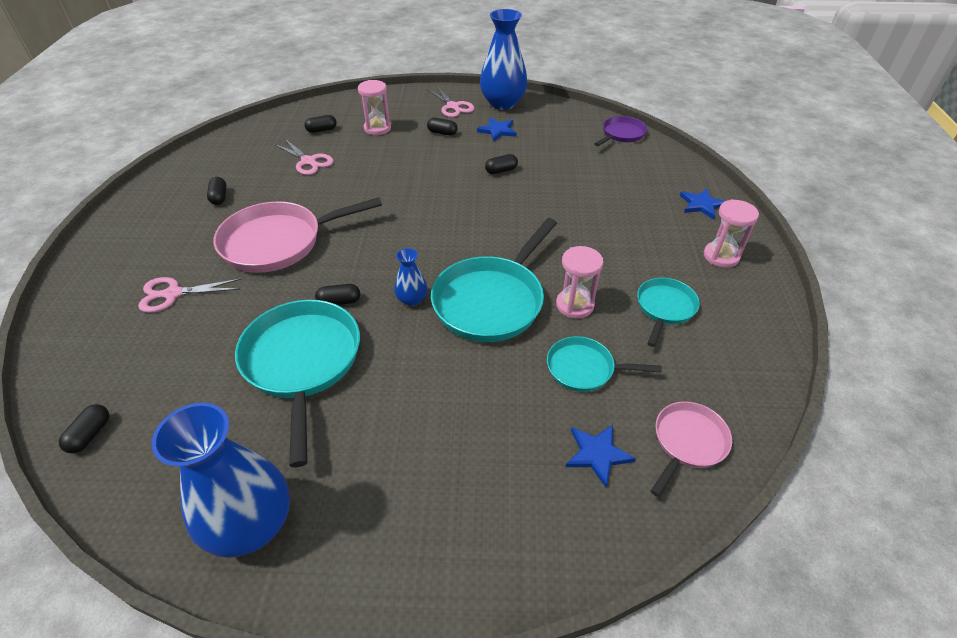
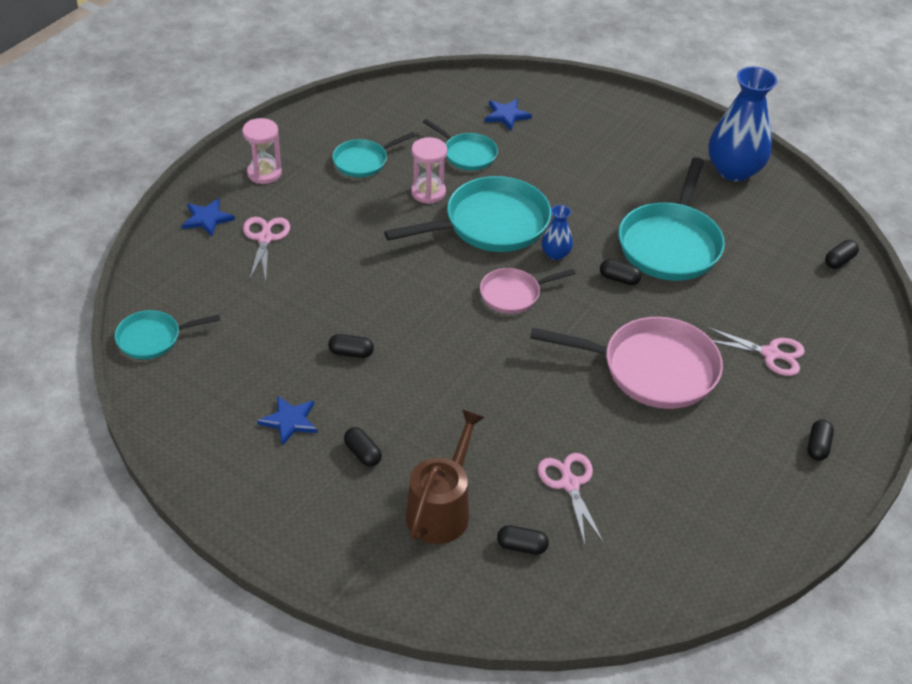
camera: 150 degrees left, 0 degrees up
black capsule [207,177,227,205] -> black capsule moved to [807,420,834,461]
pink hourglass [358,80,391,135] -> brown watering can [406,409,485,544]
pink scissors [427,86,474,117] -> pink scissors moved to [243,217,290,281]
blue vase [480,9,527,110] -> none
purple pan [594,116,647,146] -> turquoise pan [115,310,220,359]
pink pan [651,401,732,497] -> pink pan moved to [480,268,576,314]

